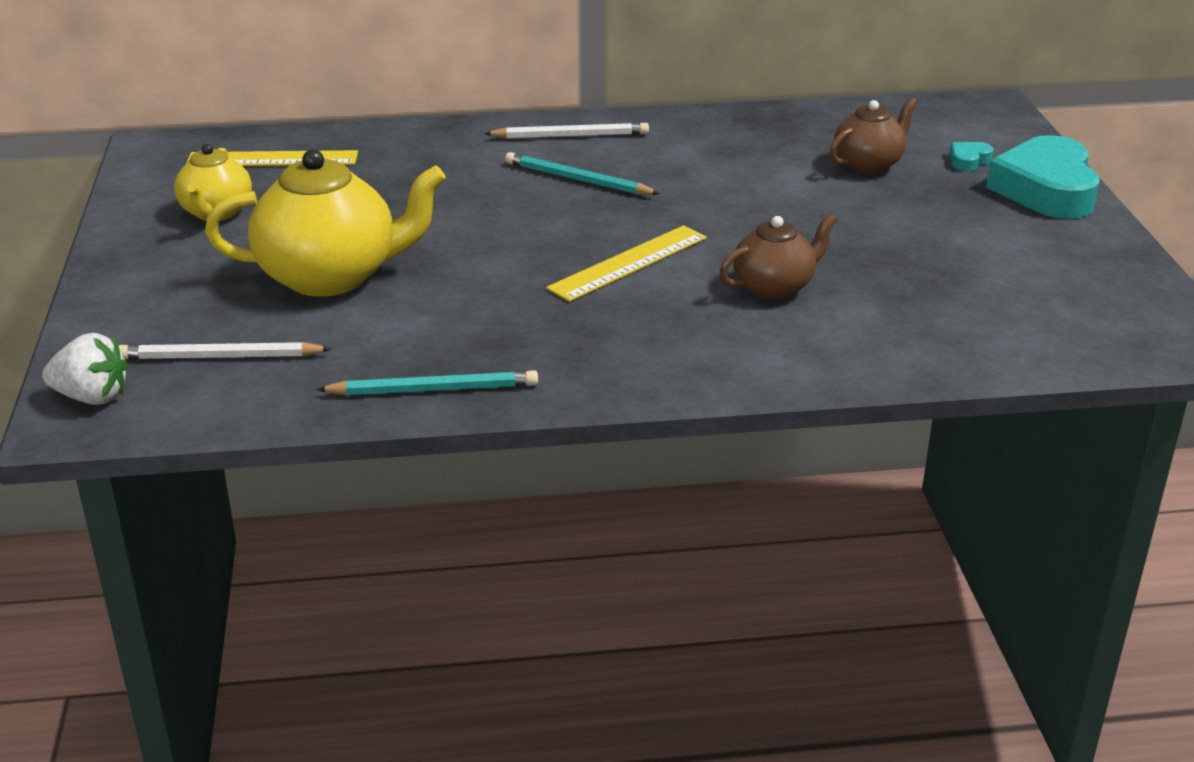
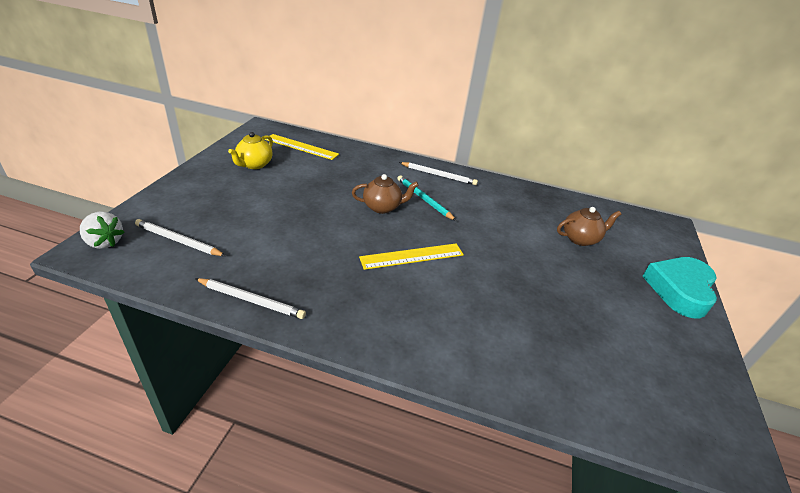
camera: 20 degrees right, 5 degrees up
yellow teapot [205,149,446,297] -> none
turquoise pencil [316,370,538,395] -> white pencil [195,278,306,319]
brown teapot [719,214,837,299] -> brown teapot moved to [352,174,418,214]
turquoise heart [950,142,993,171] -> none

